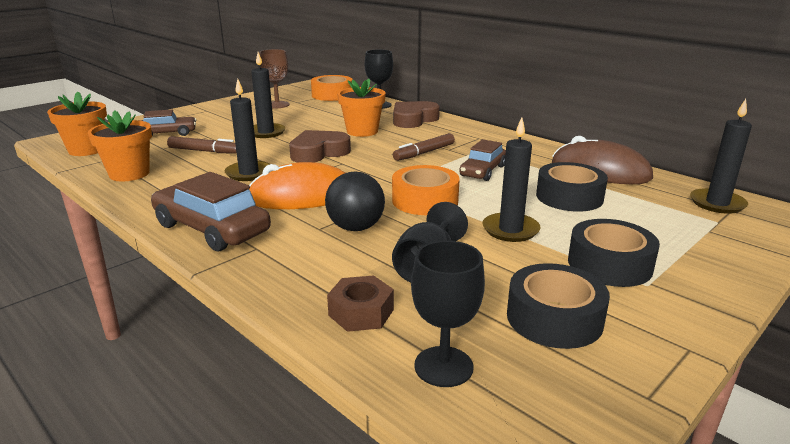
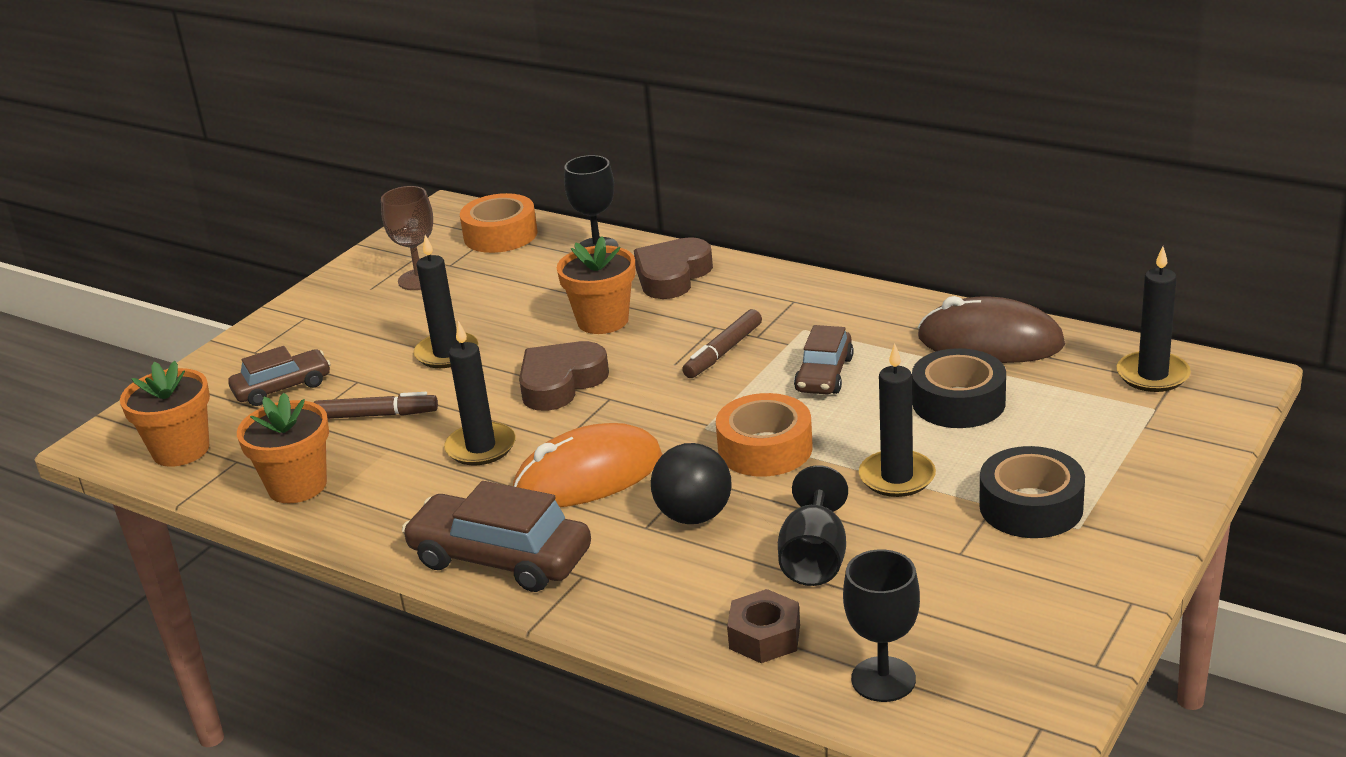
camera: 10 degrees left, 5 degrees up
black tape [507,263,610,349] -> none

